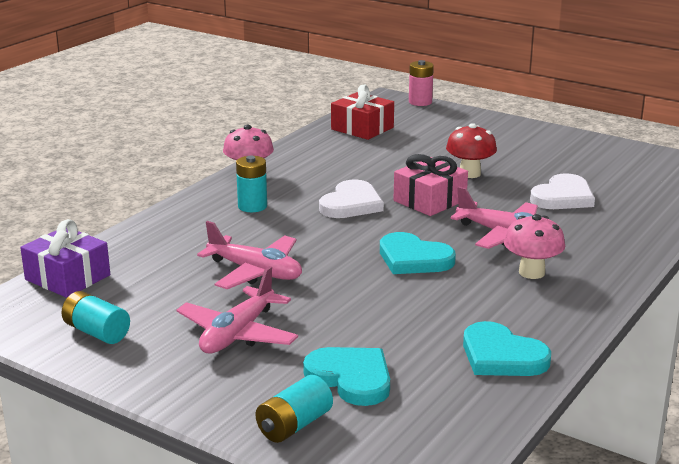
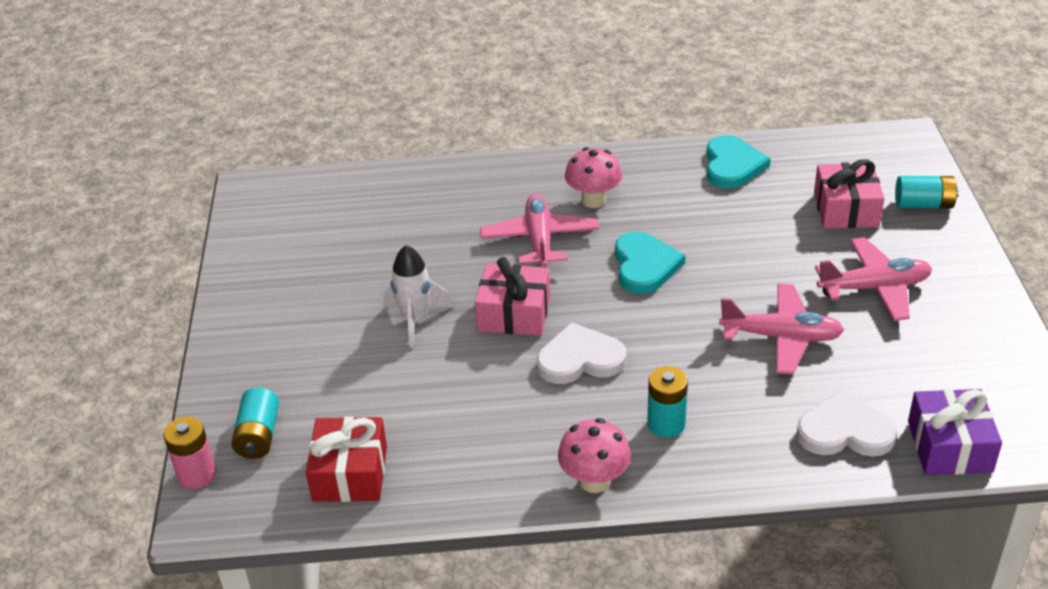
camera: 125 degrees left, 15 degrees up
turquoise battery [62,291,130,344] -> turquoise battery moved to [231,387,279,459]
pink plane [197,221,302,289] -> pink plane turned 105 degrees clockwise [719,284,844,375]
turquoise heart [303,347,390,406] -> pink gift [814,159,884,229]
red mushroom [446,123,497,178] -> white rocket [383,245,453,348]
white heart [530,173,595,209] -> white heart moved to [796,390,897,457]

